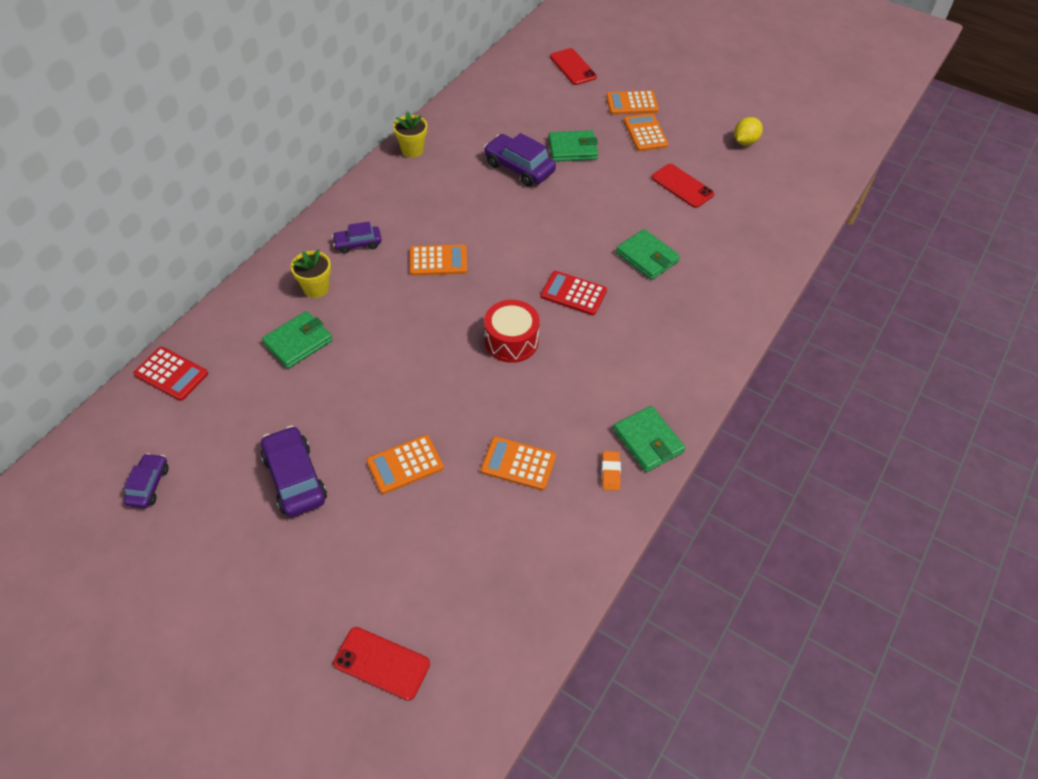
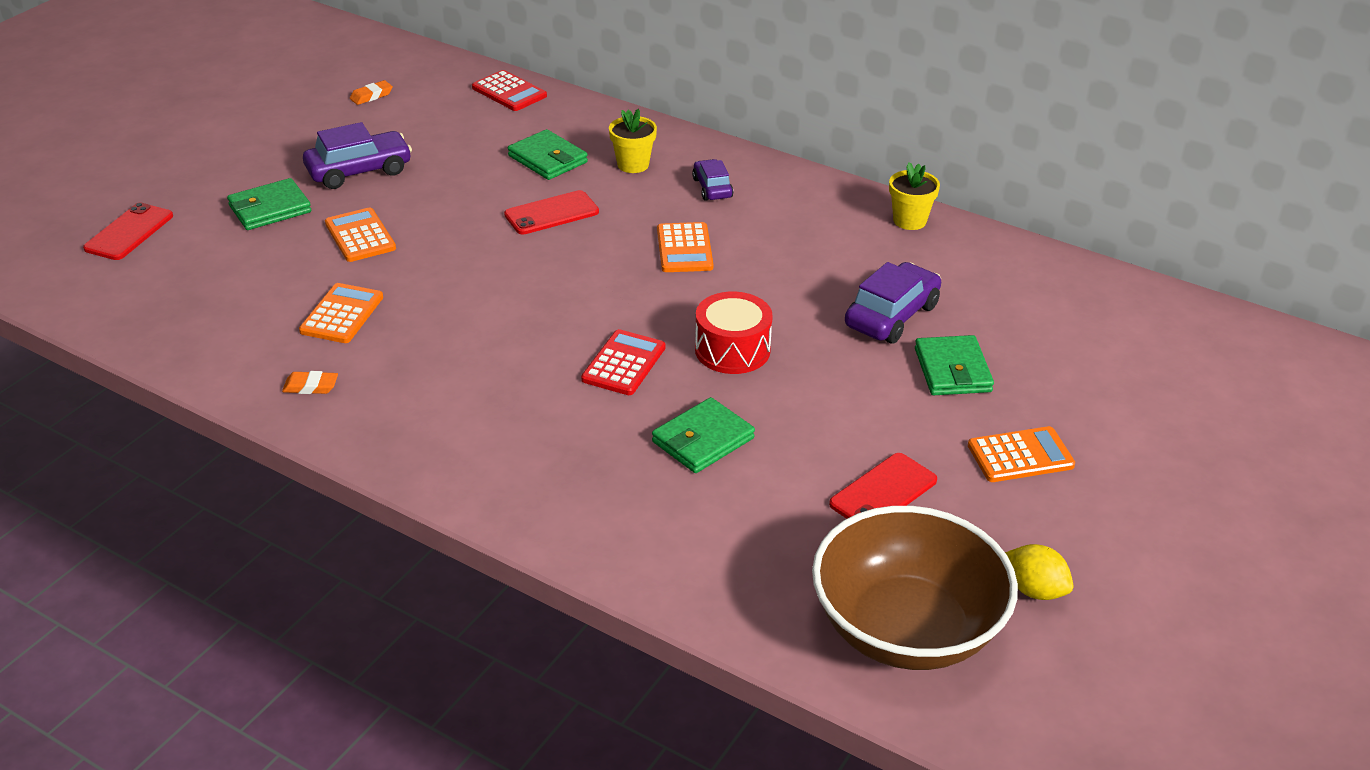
camera: 90 degrees right, 15 degrees down
purple car [124,453,169,508] -> orange eraser [350,80,393,105]
red calculator [134,347,208,401] -> red calculator turned 75 degrees counterclockwise [472,70,547,111]
red drum [484,300,540,363] -> red drum moved to [695,292,773,374]
red phone [550,48,597,85] -> red phone moved to [504,190,599,235]
orange calculator [606,90,659,115] -> none
green wallet [613,406,685,472] -> green wallet moved to [227,178,311,230]
none -> brown bowl [812,506,1018,670]

